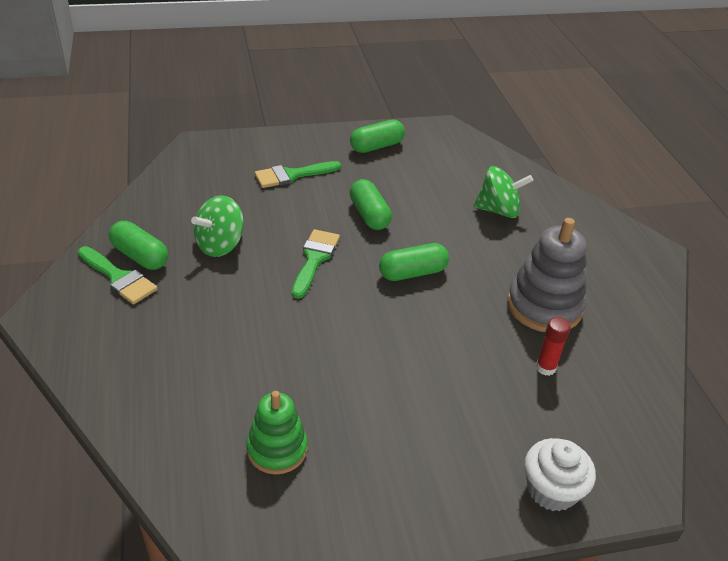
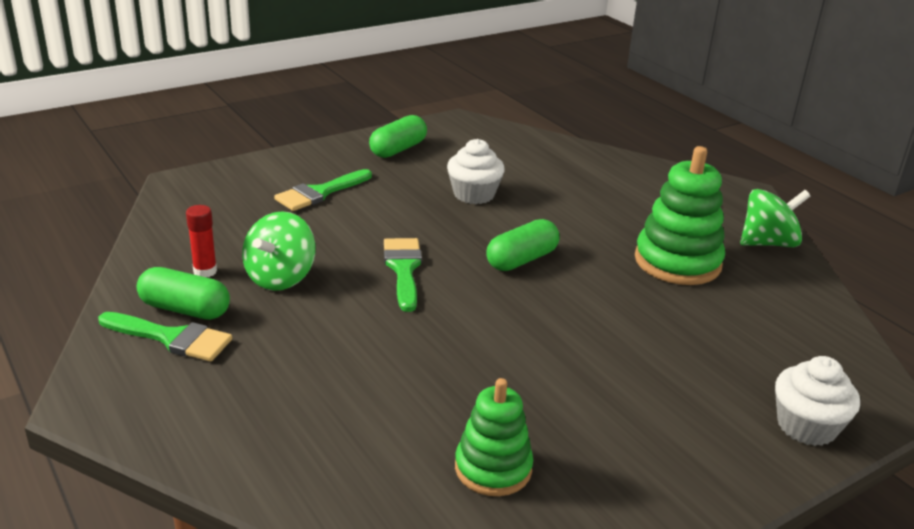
camera: 20 degrees left, 10 degrees down
green capsule [350,179,392,230] -> none
green spinning top [473,166,533,218] -> green spinning top moved to [740,189,810,247]
grey stacking toy [507,218,587,332] -> green stacking toy [635,146,725,285]
red glue stick [536,317,571,376] -> red glue stick moved to [186,205,217,277]
none -> white cupcake [447,139,505,204]

